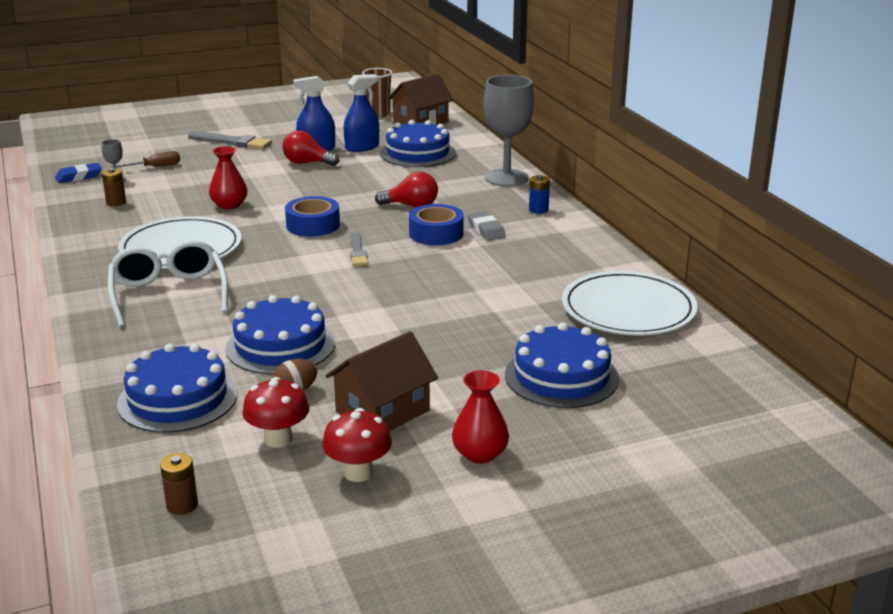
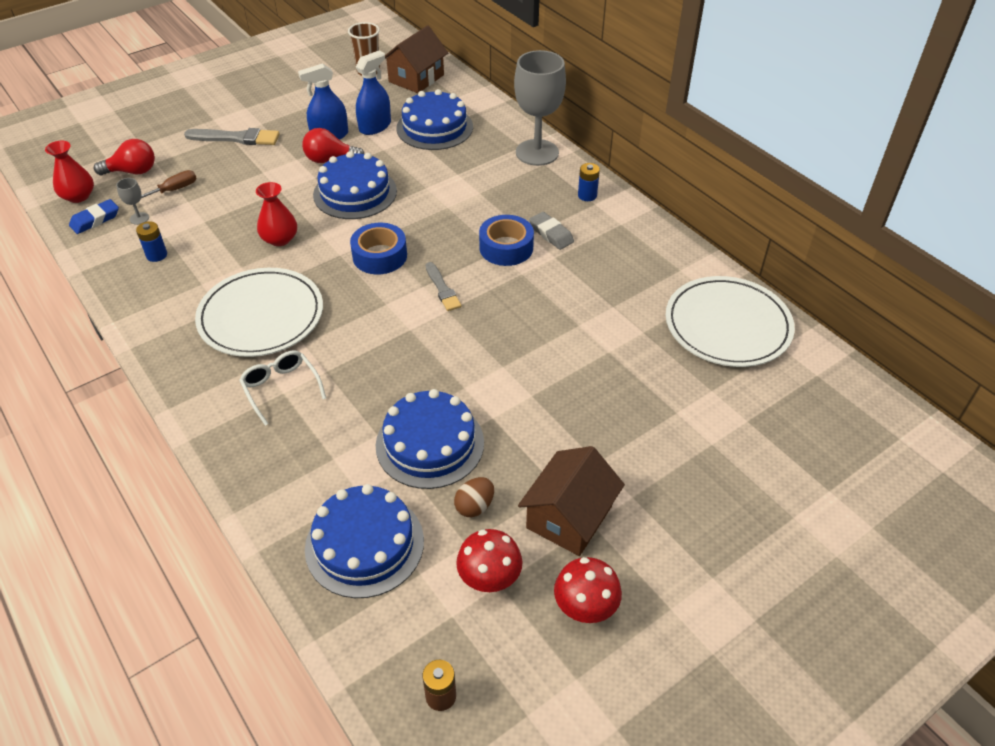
camera: 15 degrees left, 20 degrees up
brown battery [102,168,126,206] -> blue battery [136,221,167,262]
white glasses [108,240,228,327] -> white glasses [239,350,326,426], size x0.61
red light bulb [375,172,438,207] -> red light bulb moved to [94,139,155,175]
red vase [452,370,509,464] -> red vase moved to [45,141,94,203]
blue cake [505,322,619,408] -> blue cake moved to [313,151,397,219]

